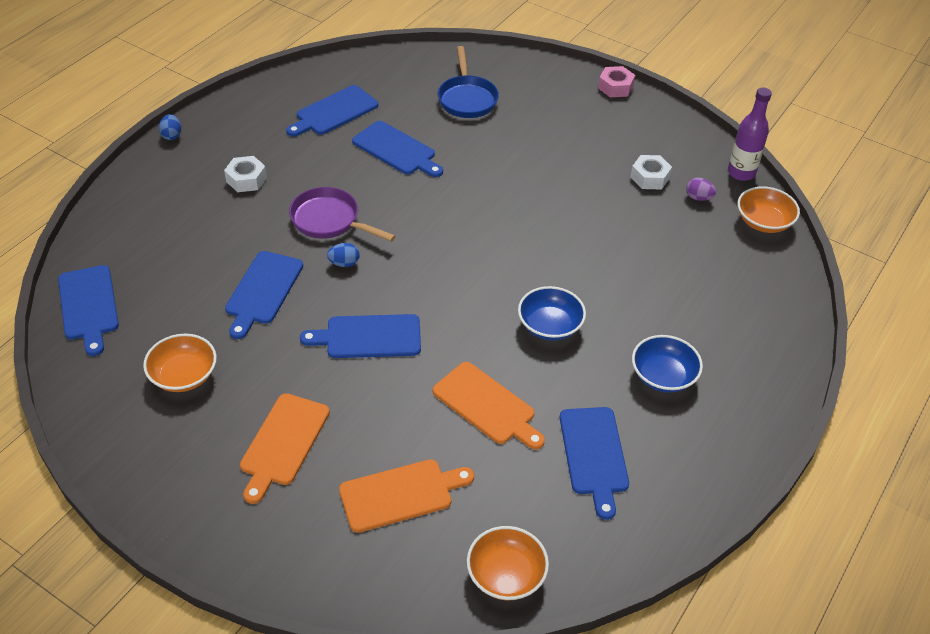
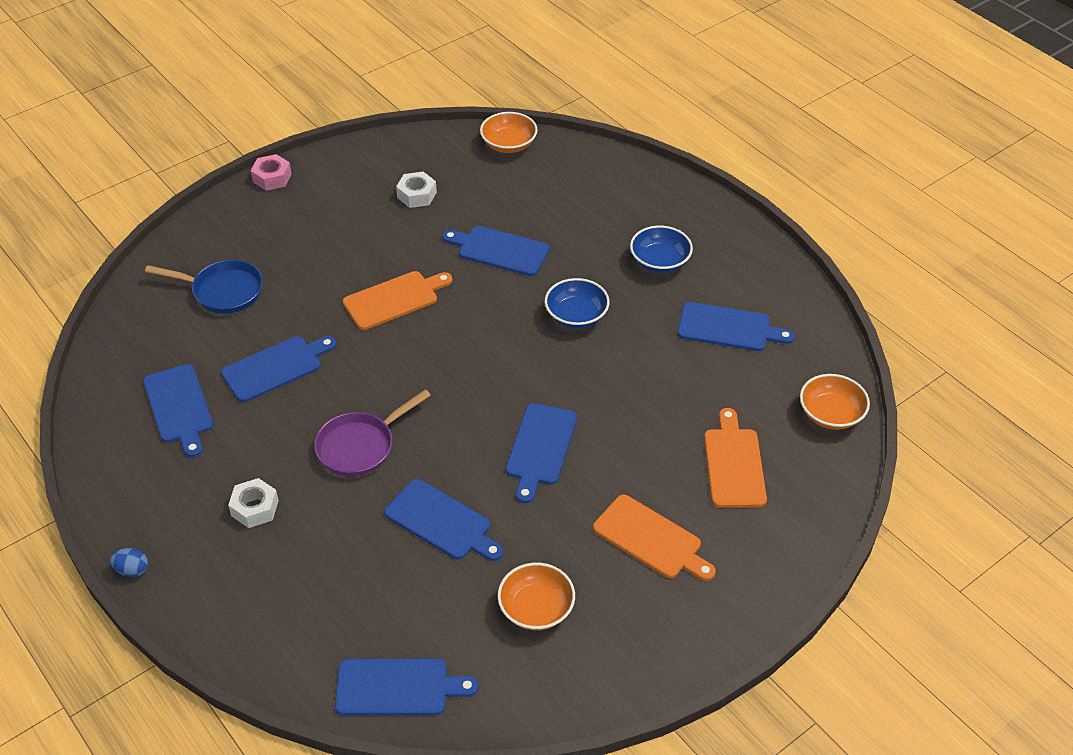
camera: 70 degrees left, 0 degrees up
blue egg [327,243,360,267] -> none
orange cutting board [433,362,545,450] -> orange cutting board moved to [343,271,452,330]
purple egg [686,178,716,201] -> none
purple bottle [728,88,772,181] -> none
none -> blue cutting board [442,226,550,276]

